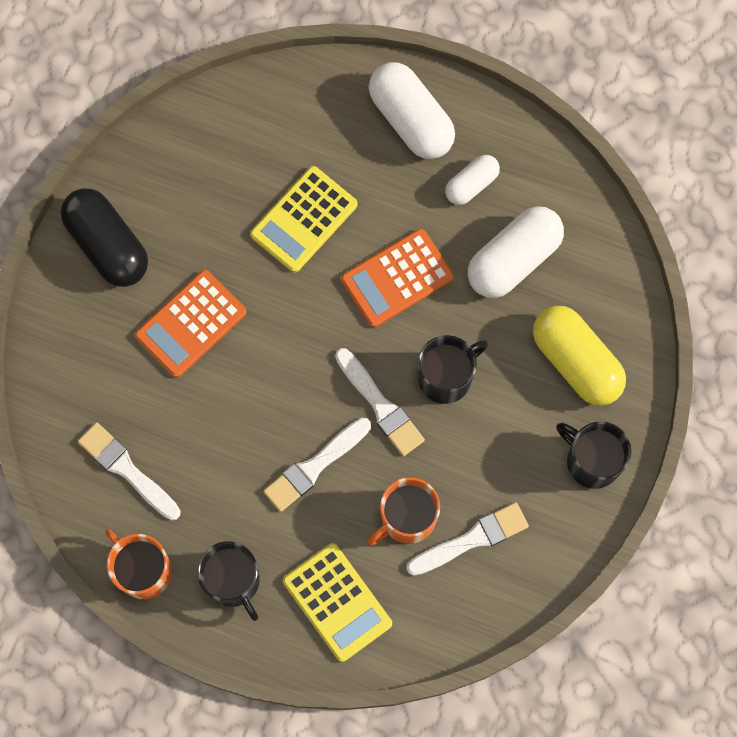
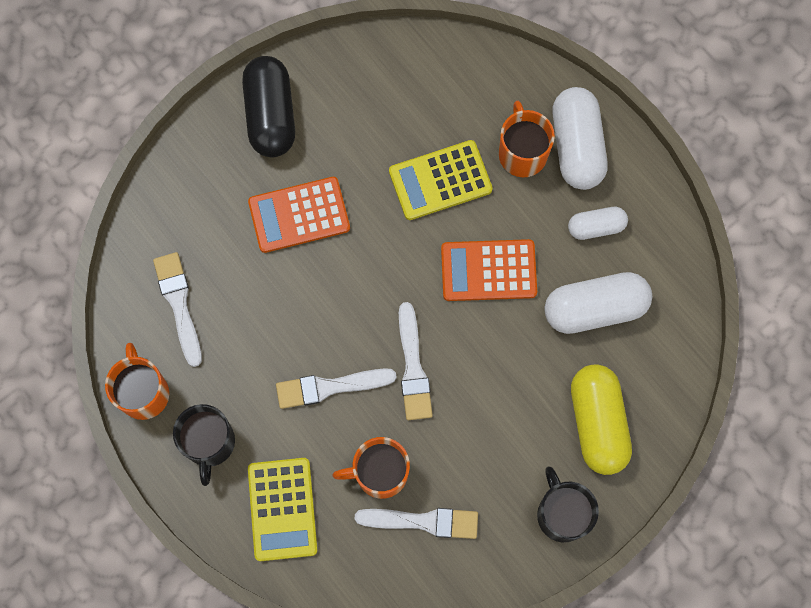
camera: 30 degrees right, 0 degrees up
black mug [418,335,488,404] -> none
none -> orange mug [499,101,555,177]

